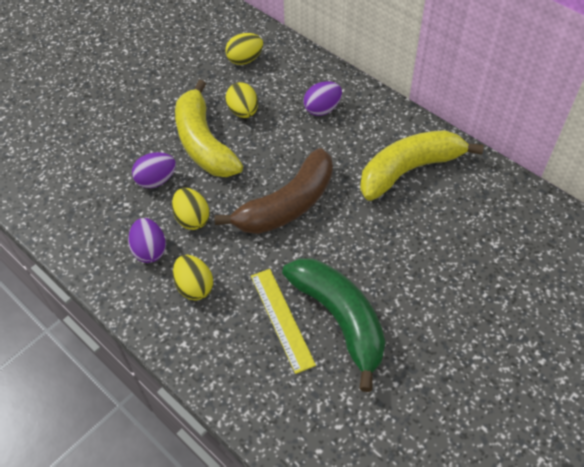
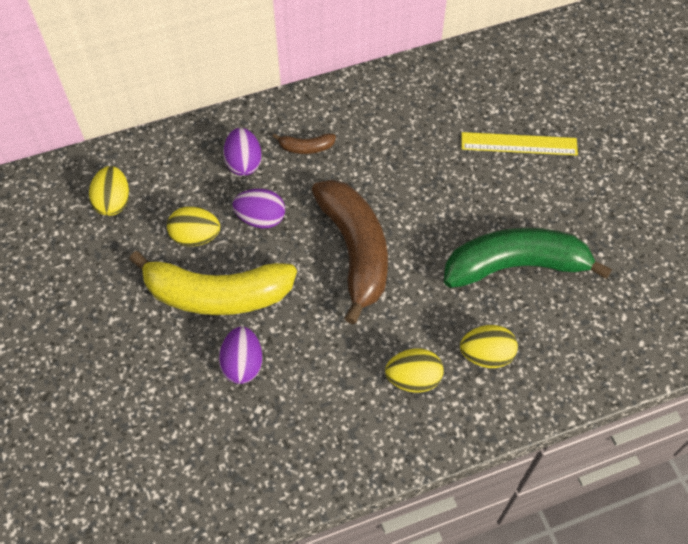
camera: 65 degrees left, 5 degrees up
purple egg [128,218,166,263] -> purple egg moved to [233,189,285,228]
yellow egg [172,188,210,230] -> yellow egg moved to [460,325,518,368]
yellow ruler [251,269,316,374] -> yellow ruler moved to [461,132,578,155]
yellow banana [360,130,484,201] -> none
none -> brown banana [273,133,336,154]

